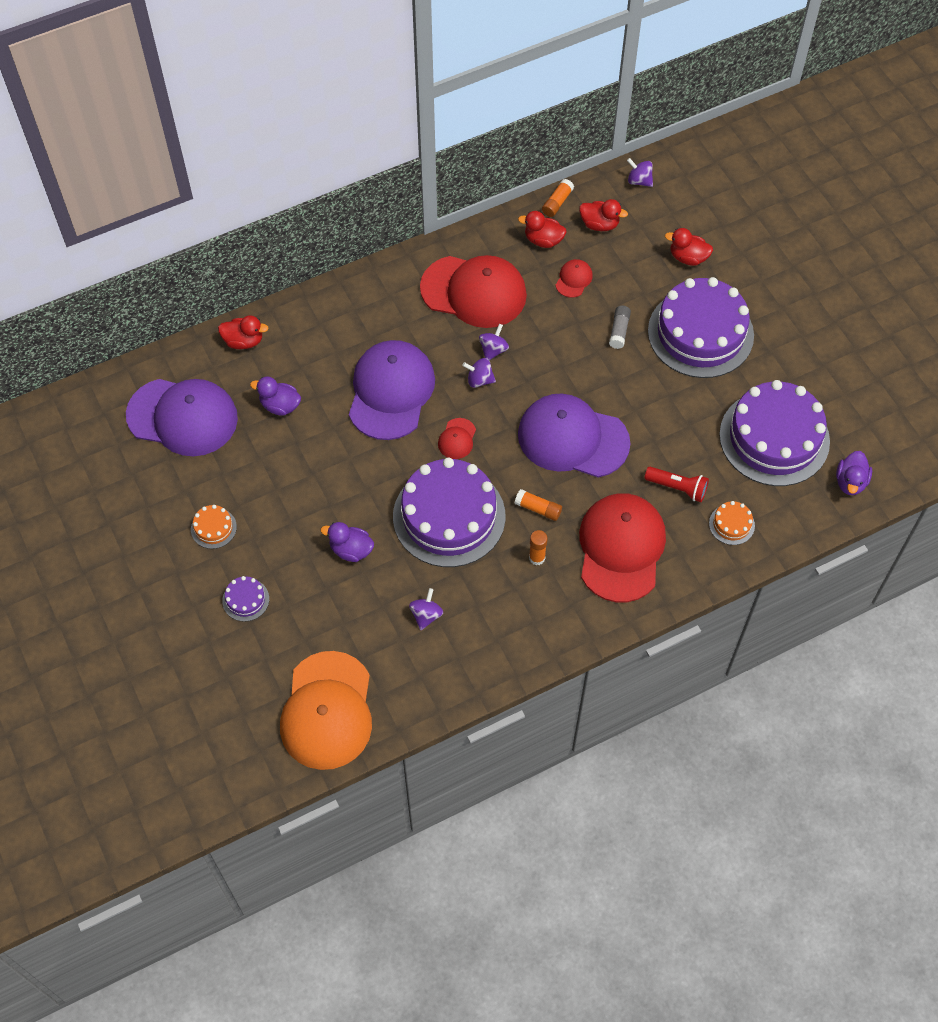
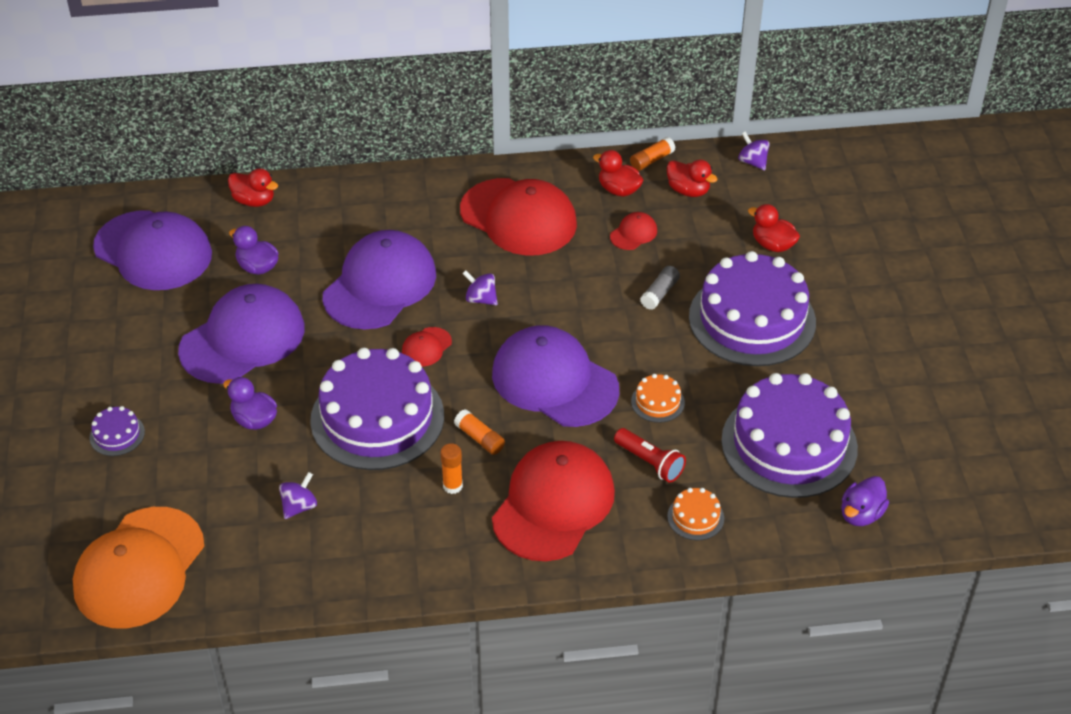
camera: 20 degrees right, 15 degrees down
orange cake [191,505,237,549] -> orange cake moved to [631,374,685,423]
purple spinning top [479,324,509,360] -> none
none -> purple cap [178,284,305,384]

